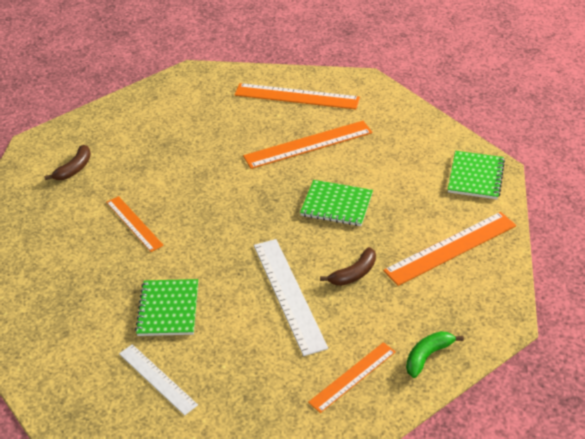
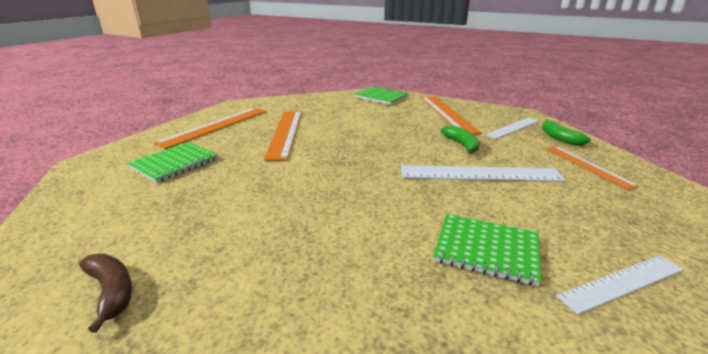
camera: 70 degrees left, 15 degrees down
orange ruler [106,196,164,252] -> none
green notebook [300,180,373,226] -> green notebook moved to [128,142,218,183]
brown banana [320,247,376,286] -> green banana [441,125,480,154]
none -> white ruler [485,117,539,139]

